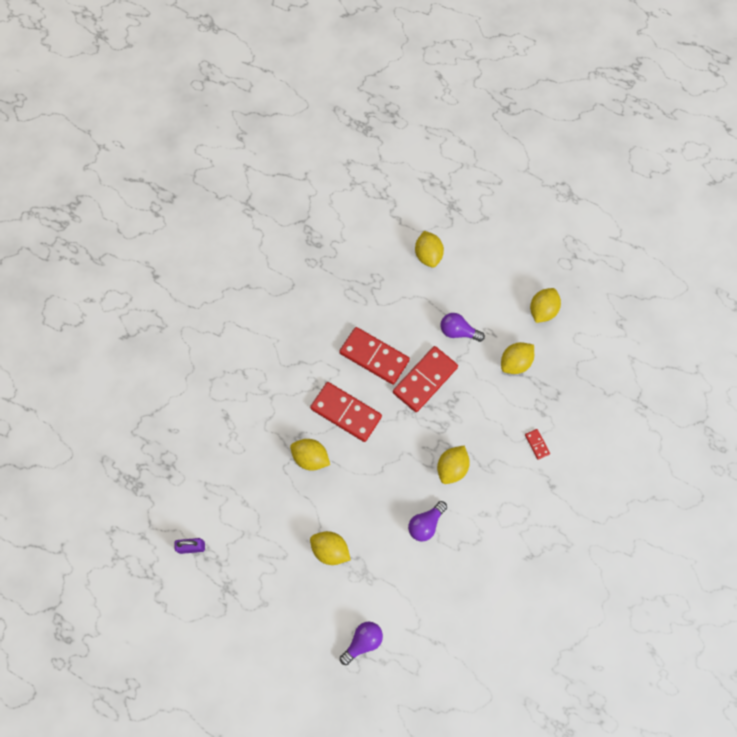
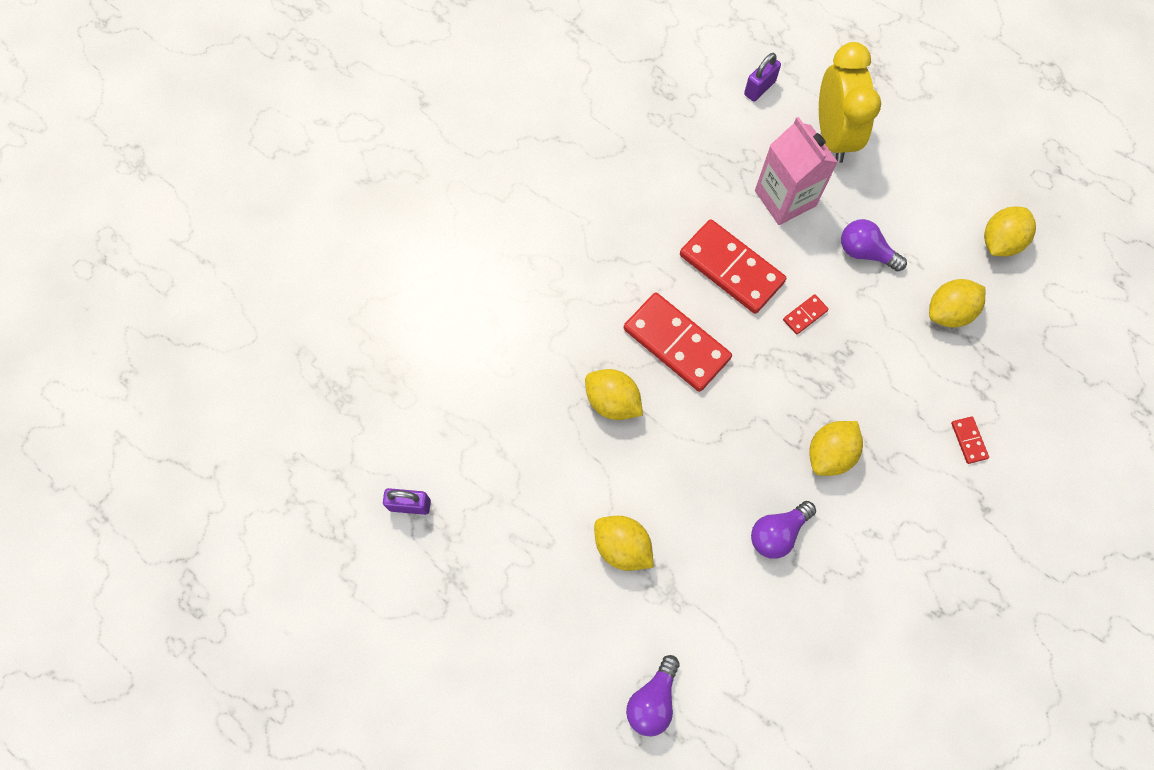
camera: 10 degrees right, 0 degrees up
purple light bulb [340,622,383,665] -> purple light bulb turned 150 degrees clockwise [626,655,680,737]
red domino [393,346,458,412] -> red domino [783,294,829,335], size x0.43
yellow lemon [415,231,444,268] -> yellow clock [819,42,881,163]
none -> purple padlock [744,53,781,102]
none -> pink carton [755,117,838,225]

